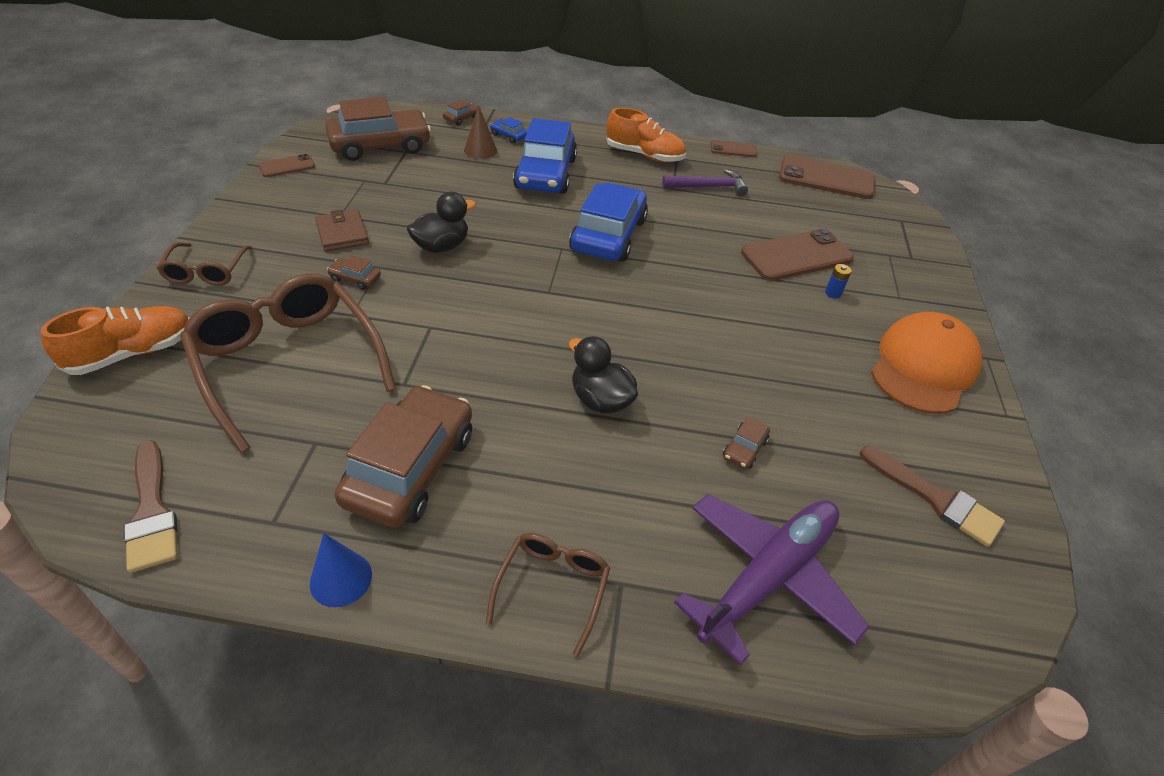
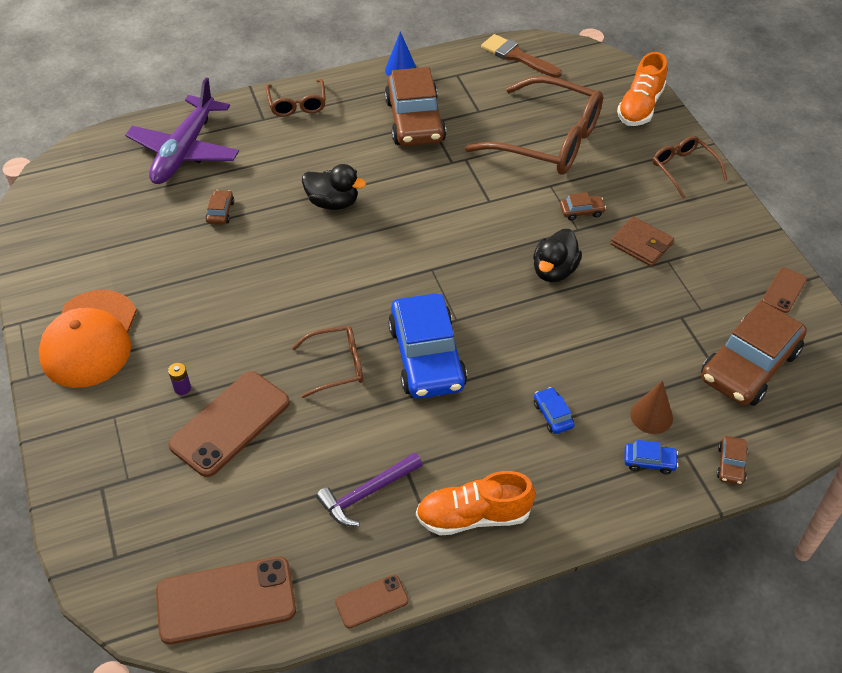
camera: 155 degrees right, 5 degrees up
blue car [513,118,577,194] -> blue car [534,387,575,434], size x0.41
blue battery [825,264,852,298] -> purple battery [168,363,191,395]
brown brush [860,446,1005,547] -> none
none -> brown glasses [291,326,363,398]

